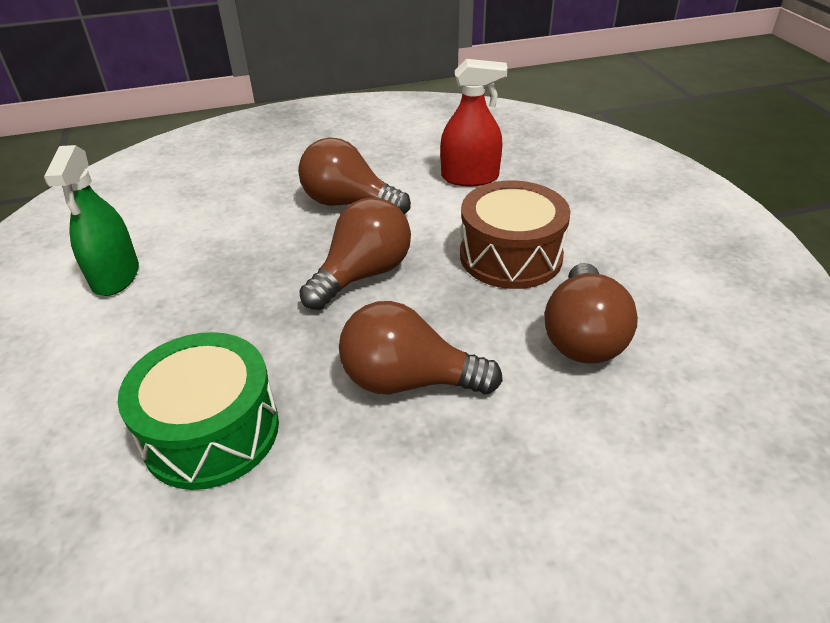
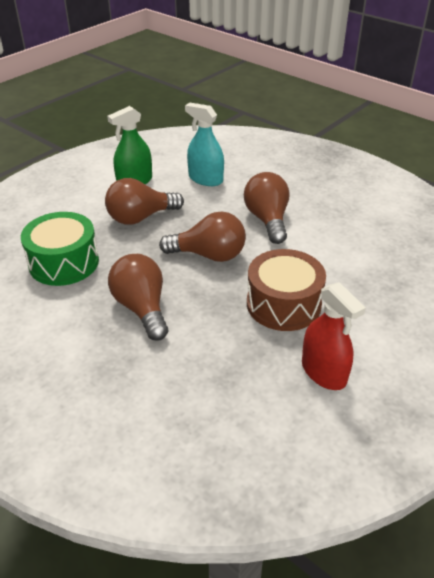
camera: 55 degrees right, 0 degrees up
red spray bottle [440,59,508,186] -> red spray bottle moved to [302,282,366,390]
brown light bulb [545,263,638,363] -> brown light bulb moved to [105,178,184,225]
none -> turquoise spray bottle [185,103,224,186]

